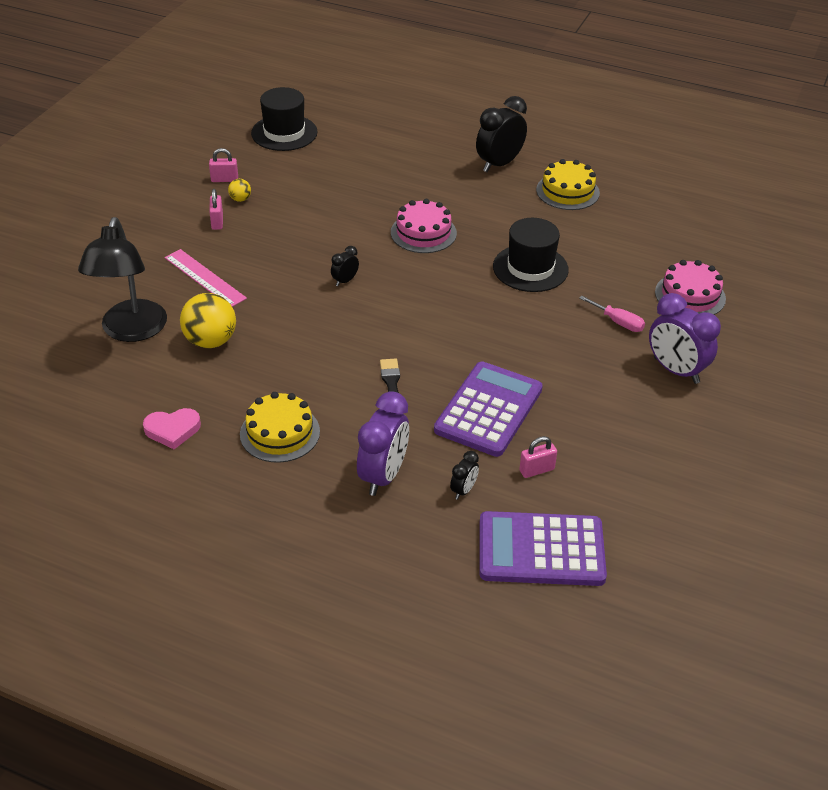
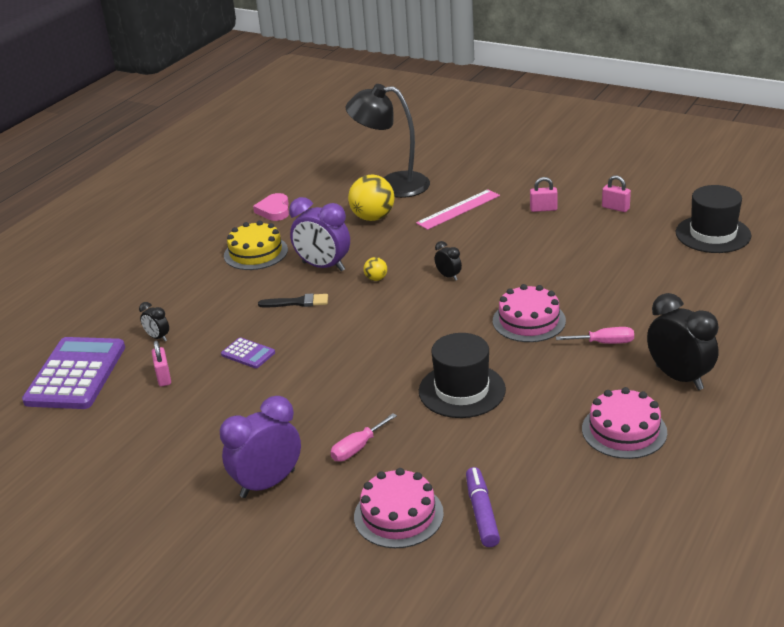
camera: 100 degrees right, 10 degrees down
pink padlock [209,148,238,182] -> pink padlock turned 60 degrees counterclockwise [602,175,631,212]
yellow ball [228,179,251,202] -> yellow ball moved to [364,257,387,281]
purple clock [357,391,409,496] -> purple clock moved to [289,197,350,271]
purple calculator [434,362,543,457] -> purple calculator [221,337,275,368], size x0.45
yellow cake [536,159,600,210] -> pink cake [582,387,667,459]
none -> purple marker [466,467,500,547]
none -> pink screwdriver [556,327,634,344]

